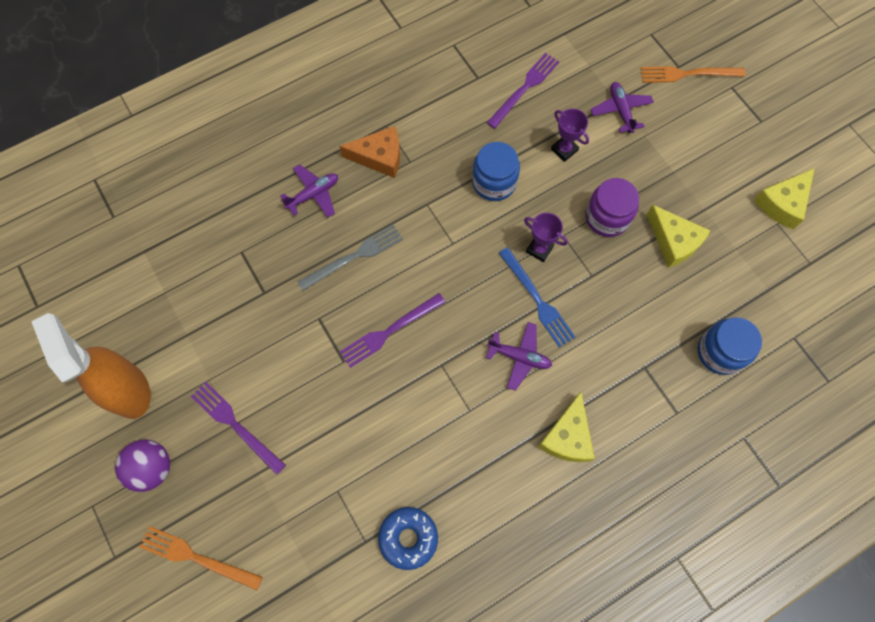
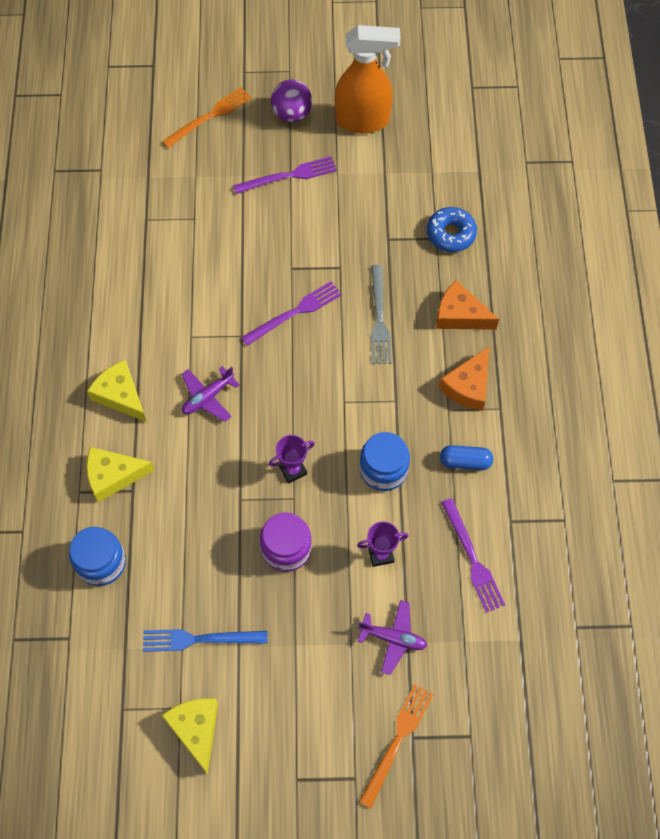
camera: 120 degrees right, 5 degrees down
purple plane [280,164,338,217] -> orange cheese [436,280,499,330]
purple fork [340,293,445,368] -> purple fork turned 60 degrees clockwise [241,281,342,346]
blue donut [378,507,438,570] -> blue donut moved to [427,207,477,252]
blue fork [499,247,575,347] -> blue fork moved to [143,629,268,652]
yellow cheese [647,205,711,268] -> yellow cheese moved to [87,447,155,502]
none -> blue capsule [440,445,493,470]

